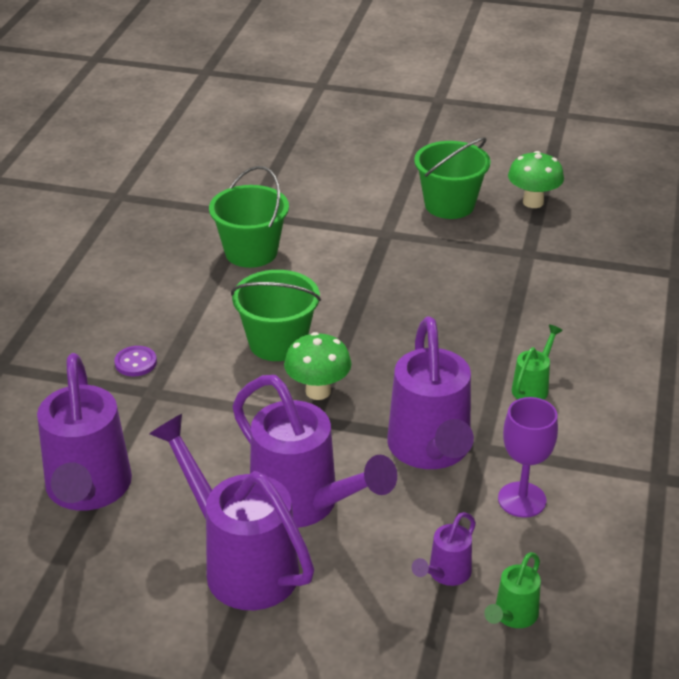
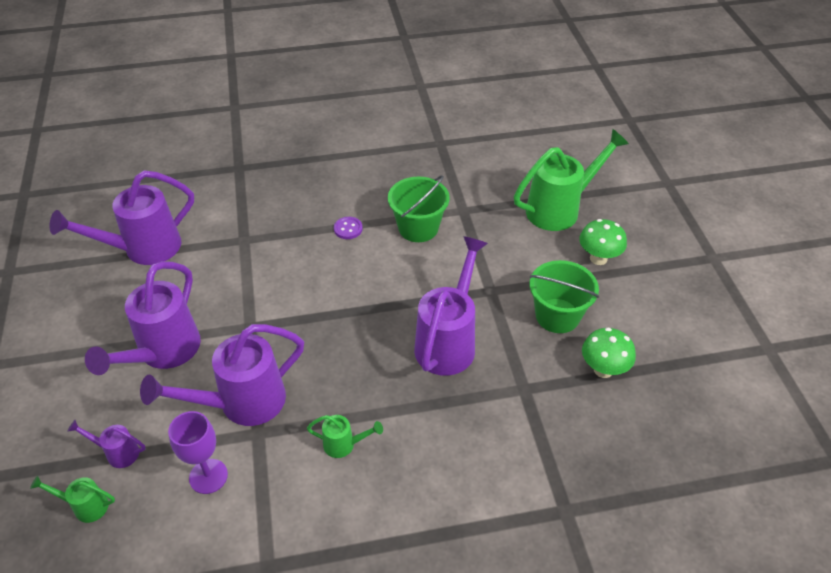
camera: 65 degrees right, 10 degrees up
purple button [114,346,157,376] -> purple button moved to [334,217,363,239]
purple watering can [149,414,314,610] -> purple watering can moved to [414,236,488,376]
green bucket [231,270,321,361] -> none
green mushroom [284,332,352,400] -> green mushroom moved to [579,219,627,265]
none -> green watering can [514,129,629,231]

